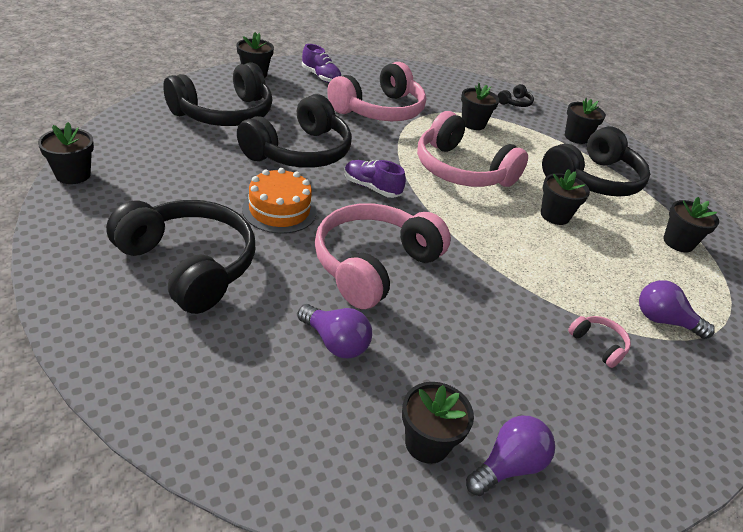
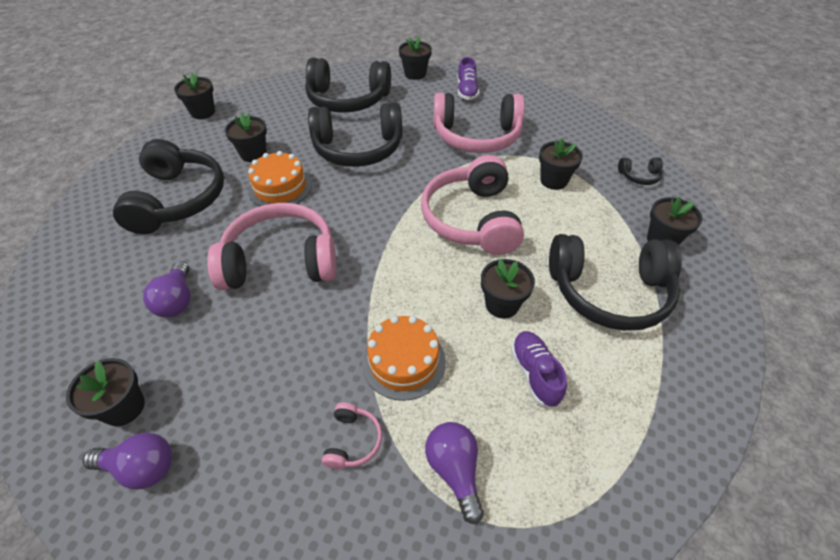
camera: 50 degrees right, 10 degrees up
purple shoe [344,160,406,198] -> purple shoe moved to [511,331,567,408]
black flower pot [663,197,719,252] -> black flower pot moved to [225,113,267,162]
none -> orange cake [362,316,446,401]

